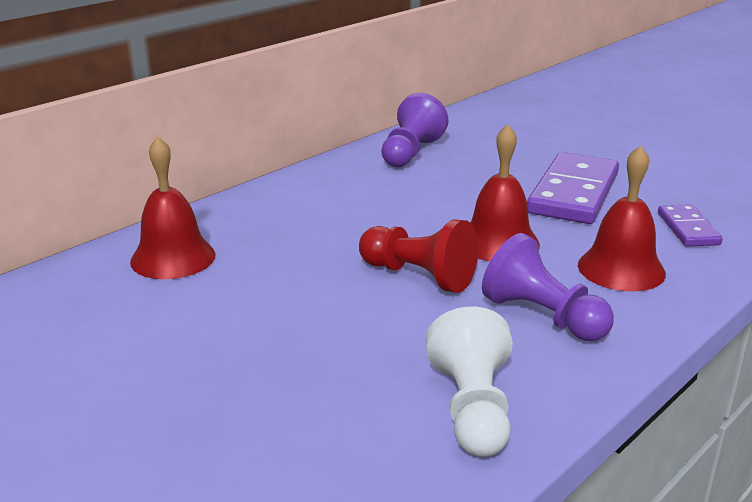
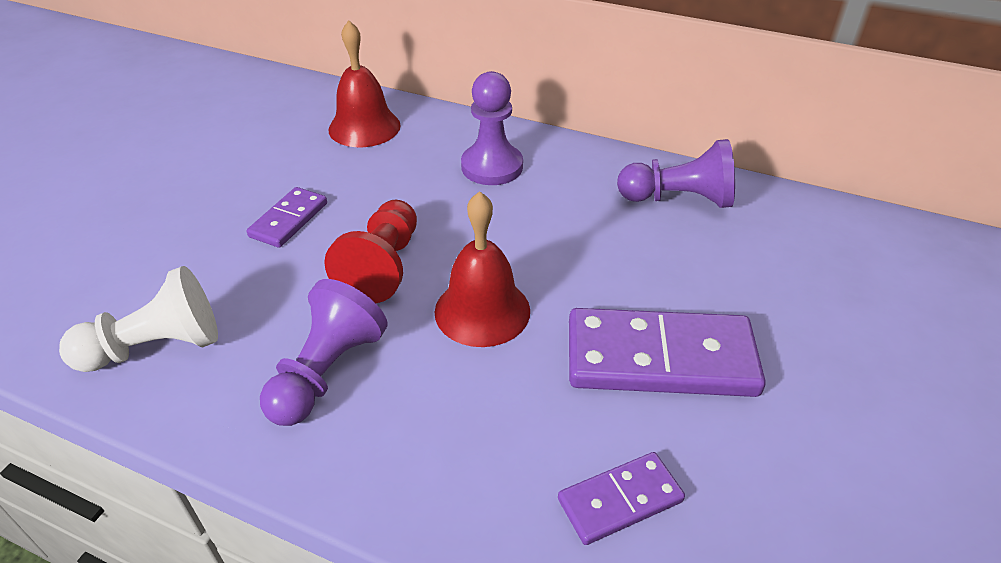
camera: 70 degrees right, 15 degrees up
red bell [578,145,666,291] -> none
none -> purple domino [247,187,327,248]
none -> purple pawn [461,71,523,185]

